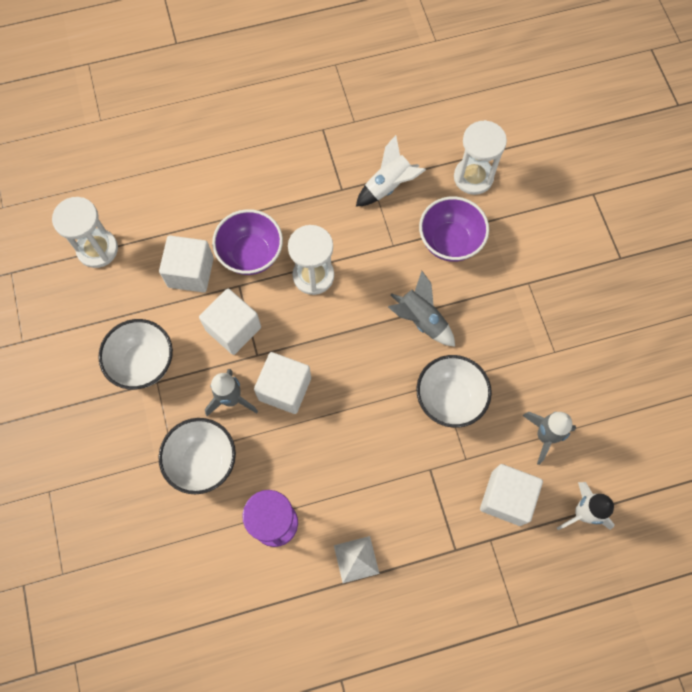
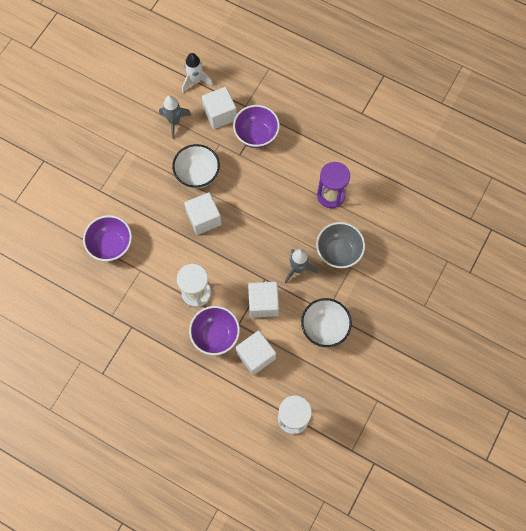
camera: 135 degrees left, 0 degrees up
white bowl [159,418,236,494] -> grey bowl [316,222,365,268]
white cube [254,352,311,414] -> white cube moved to [184,192,222,235]
white pyramid [334,536,379,583] -> none
white rocket [356,135,426,207] -> none
grey rocket [388,271,455,347] -> none
white hourglass [454,120,507,195] -> none
none -> purple bowl [233,105,280,148]

